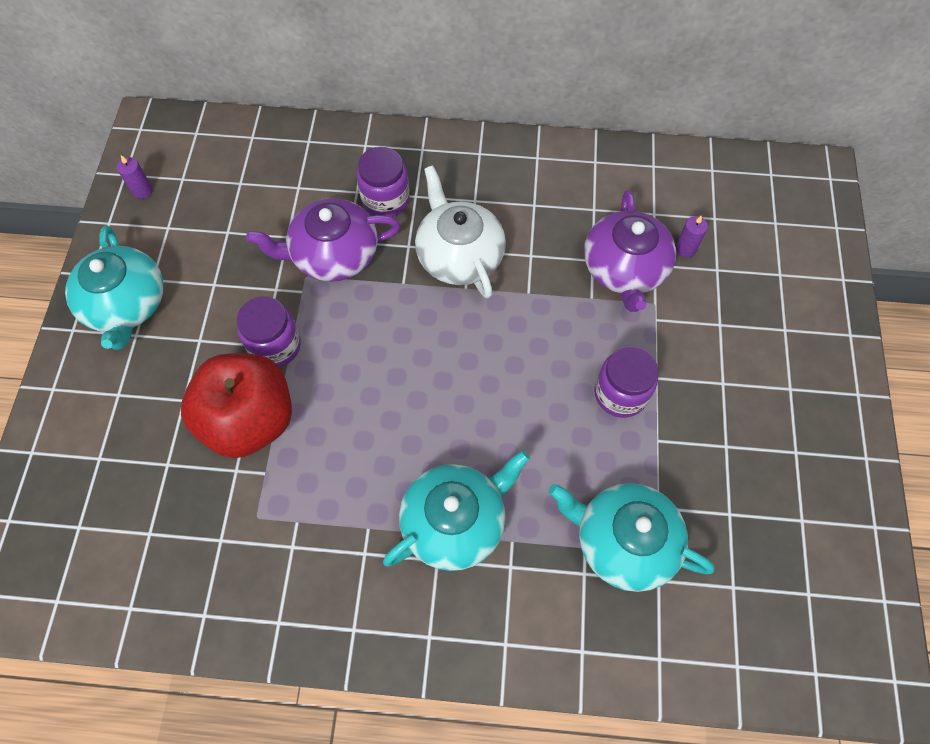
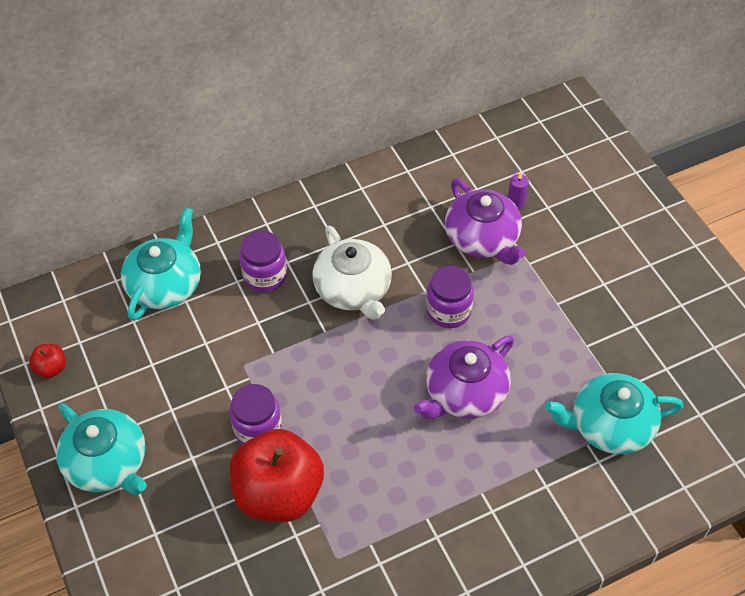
camera: 30 degrees left, 10 degrees down
purple candle [117,155,153,199] -> red apple [29,344,66,378]
purple teapot [246,198,401,282] -> purple teapot moved to [414,335,514,419]
turquoise teapot [383,450,530,571] -> turquoise teapot moved to [121,207,201,321]
white teapot [415,166,506,298] -> white teapot turned 150 degrees counterclockwise [312,225,392,320]
purple jar [594,346,658,418] -> purple jar moved to [426,266,474,328]

